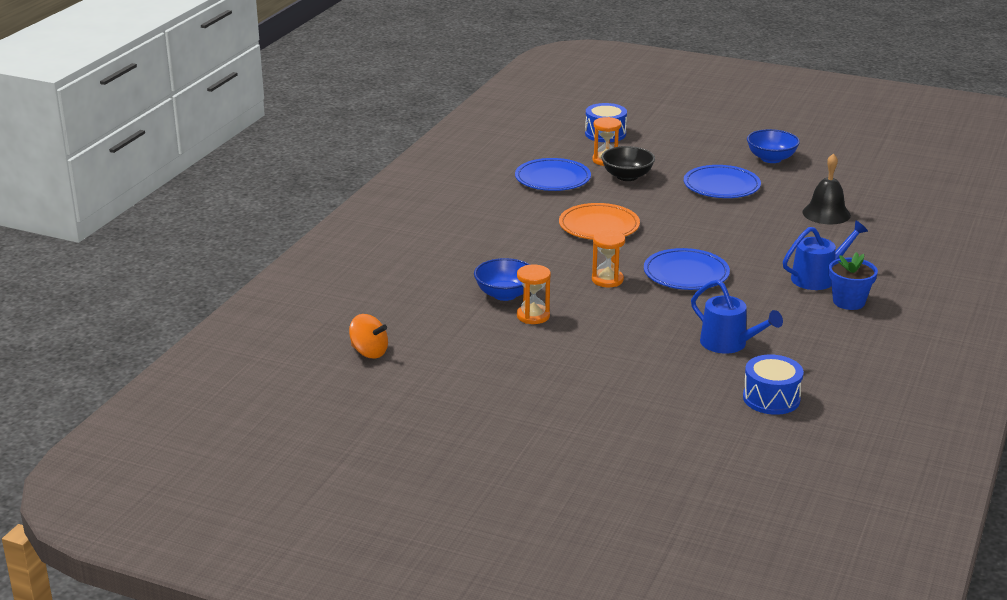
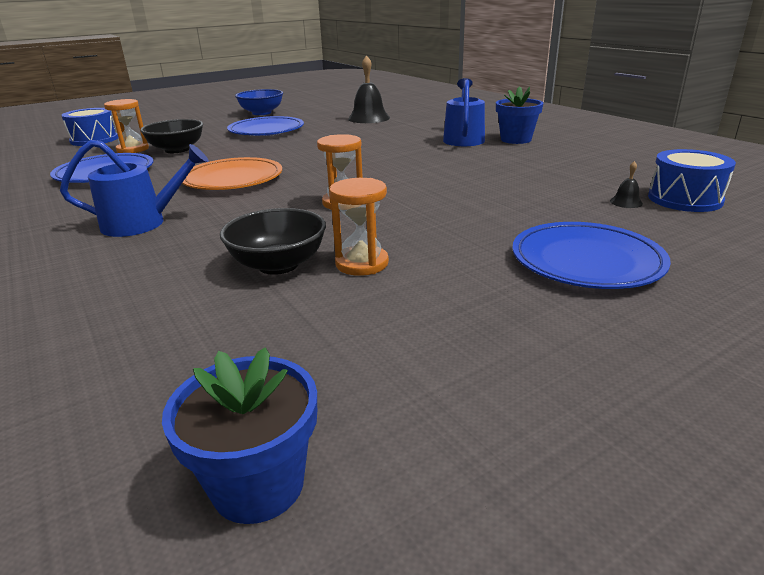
camera: 55 degrees left, 0 degrees up
orange spinning top [349,314,388,358] -> blue flower pot [162,347,317,524]
blue bowl [474,258,530,301] -> black bowl [220,208,326,275]
blue plate [644,248,730,290] -> blue plate moved to [512,222,671,289]
blue watering can [691,279,783,354] -> blue watering can moved to [60,140,209,237]
none -> black bell [610,161,643,208]

